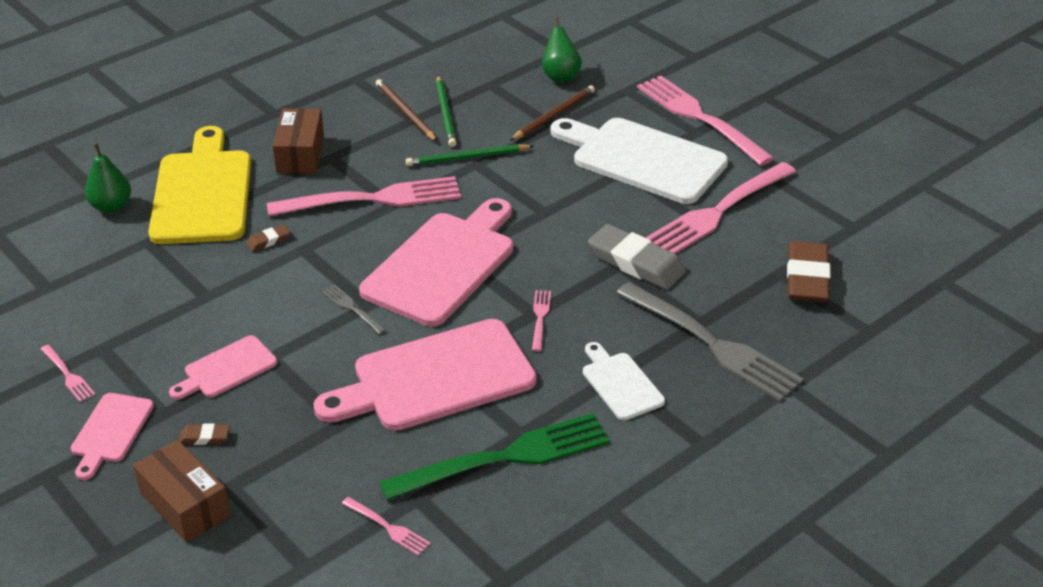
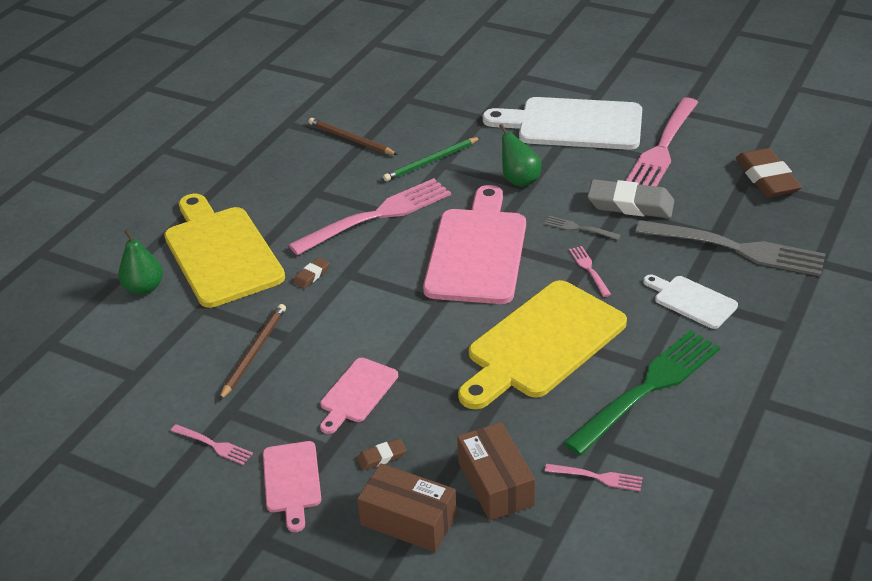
camera: 20 degrees left, 0 degrees up
brown box [273,108,324,174] -> brown box moved to [457,422,535,521]
pink cutting board [313,319,537,431] -> yellow cutting board [458,280,627,409]
grey fork [322,285,386,334] -> grey fork moved to [544,216,621,240]
green pencil [436,76,456,147] -> none
brown pencil [510,85,595,141] -> brown pencil moved to [219,304,286,401]
green pear [542,17,582,83] -> green pear moved to [499,124,541,187]
pink fork [637,76,774,166] -> none

